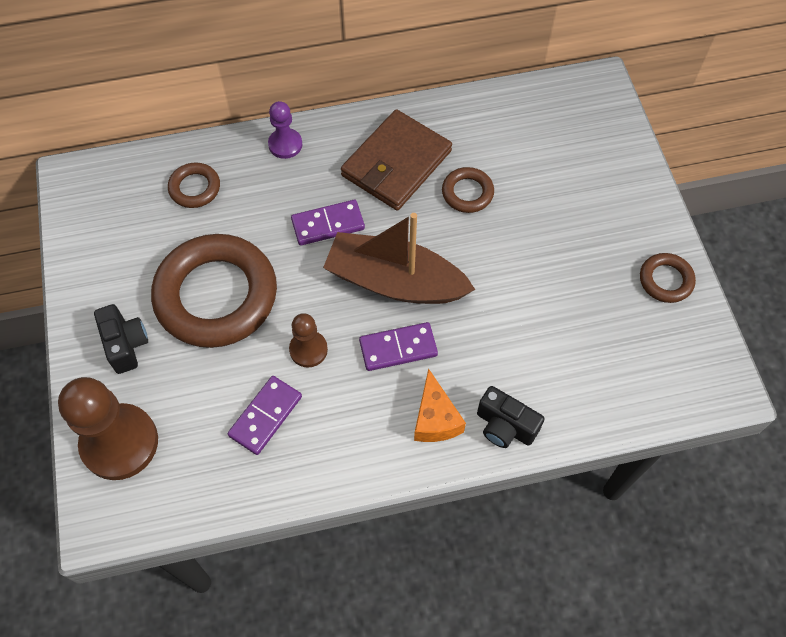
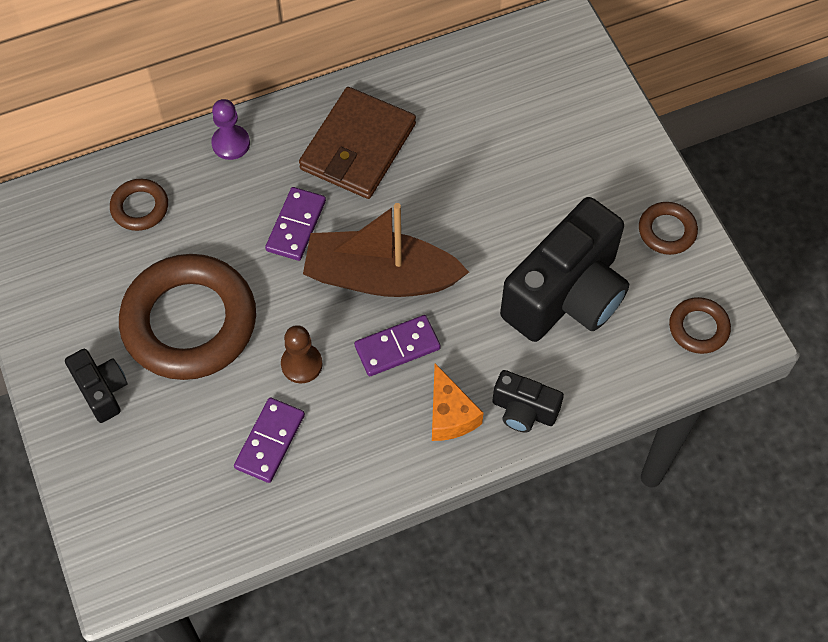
camera: 10 degrees left, 0 degrees up
brown pawn [58,377,158,480] -> none
purple domino [291,200,365,246] -> purple domino turned 45 degrees counterclockwise [265,187,326,261]
brown ring [442,167,494,213] -> brown ring moved to [669,297,731,354]
none -> black camera [500,197,629,342]

